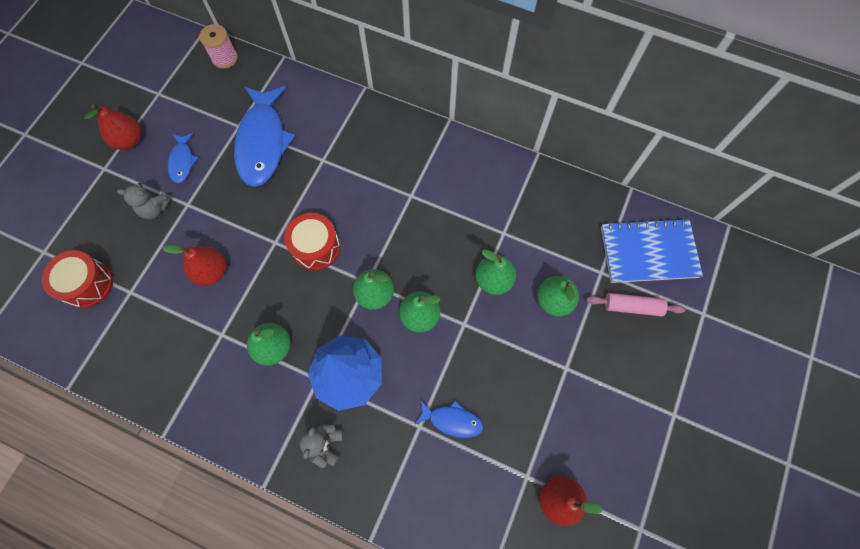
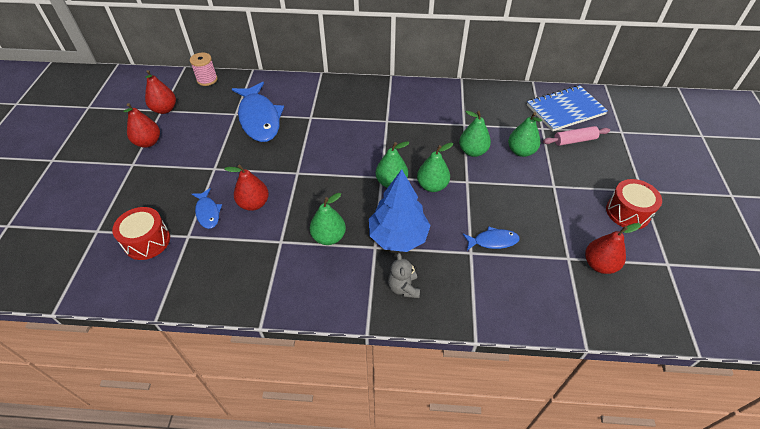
camera: 20 degrees left, 20 degrees down
grey teddy bear [117,183,172,219] -> none
blue fish [168,133,198,183] -> blue fish moved to [192,188,222,229]
red drum [284,213,340,270] -> red drum moved to [606,179,662,229]
none -> red pear [145,70,176,114]

